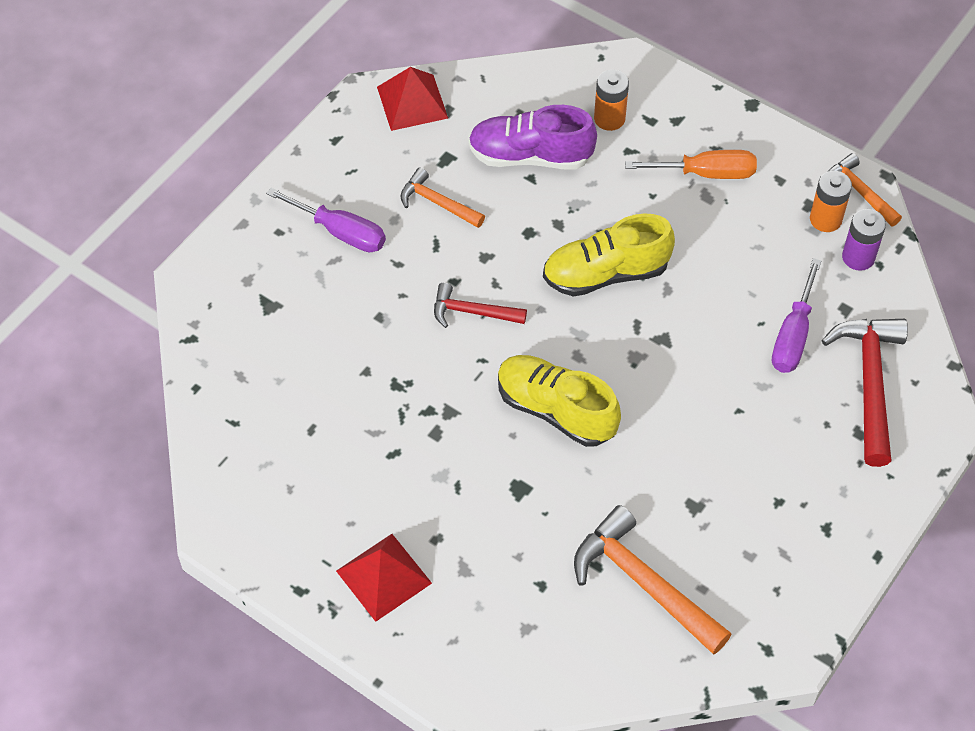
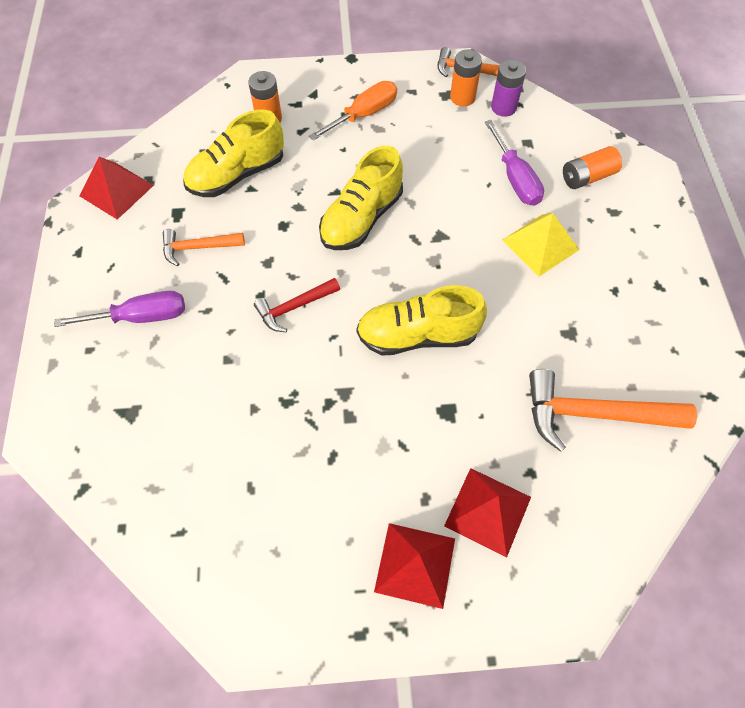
camera: 40 degrees left, 5 degrees up
purple shoe [468,105,597,170] -> yellow shoe [183,109,284,197]
red hammer [822,319,908,467] -> orange battery [563,146,622,189]
none -> red pyramid [444,468,531,558]
none -> yellow pyramid [503,213,579,276]

